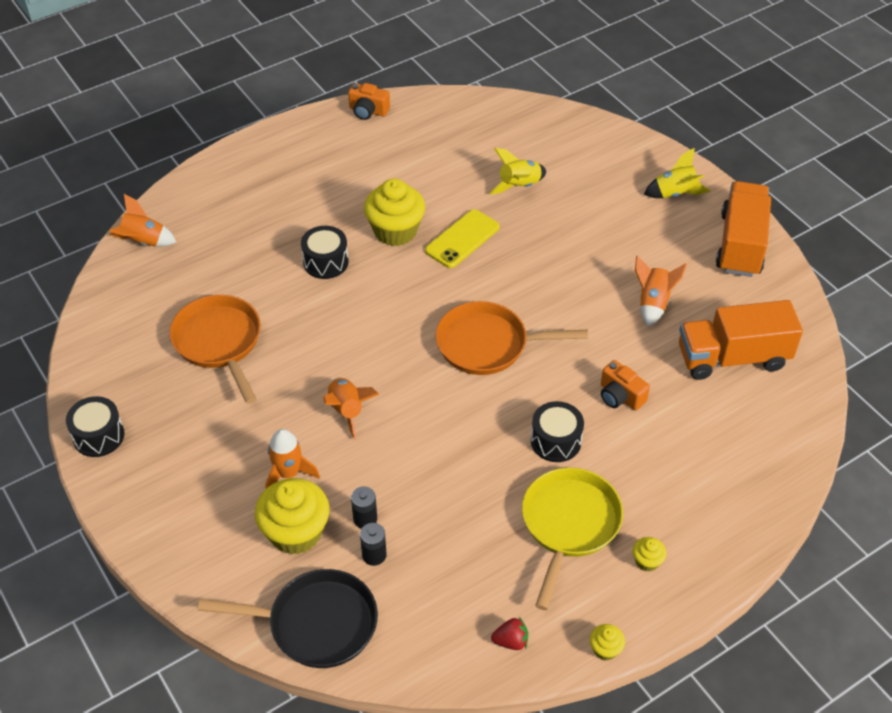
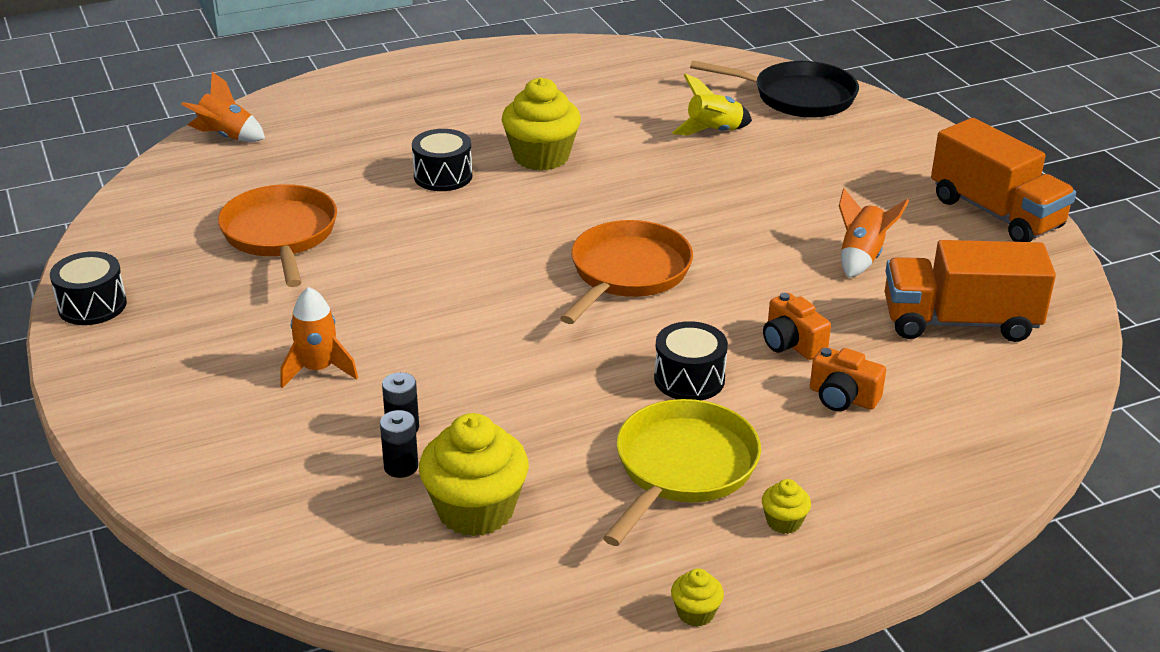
camera: 10 degrees right, 15 degrees down
black pan [198,569,378,668] -> black pan moved to [690,60,859,118]
yellow cupcake [255,478,330,555] -> yellow cupcake moved to [419,413,529,536]
orange rocket [323,378,379,440] -> none
orange camera [348,83,390,120] -> orange camera moved to [810,347,886,411]
yellow phone [425,209,500,268] -> none
orange pan [436,301,588,375] -> orange pan turned 105 degrees clockwise [560,220,693,324]
red strawberry [491,617,528,650] -> none
yellow rocket [644,148,710,198] -> none
orange truck [716,181,771,277] -> orange truck turned 120 degrees clockwise [931,118,1076,242]

